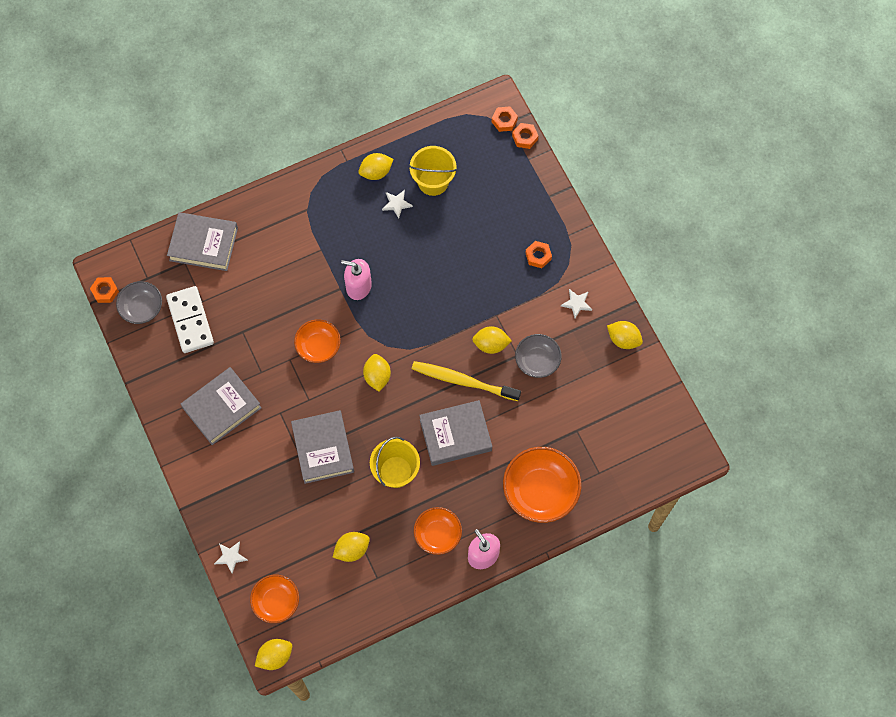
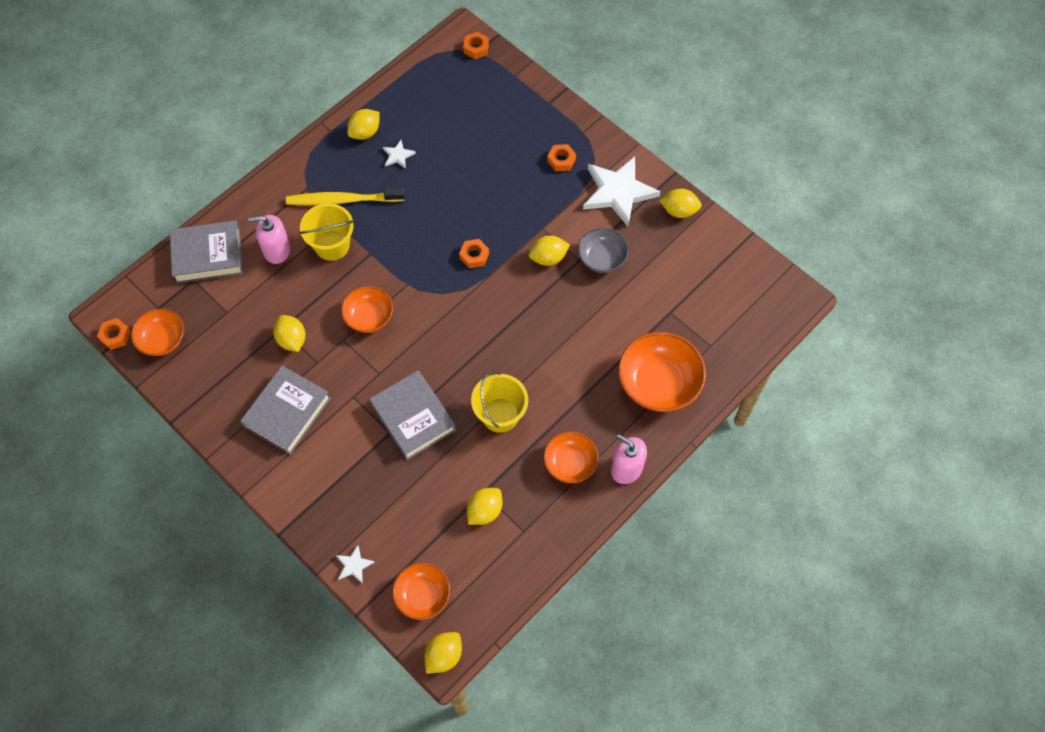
camera: 20 degrees left, 5 degrees down
grey bowl [116,281,162,324] -> orange bowl [131,309,184,356]
white domino [166,286,214,353] -> none
pink soap dispenser [341,259,372,300] -> pink soap dispenser moved to [248,215,290,264]
yellow lemon [363,354,391,391] -> yellow lemon moved to [273,315,305,352]
yellow bucket [409,146,457,196] -> yellow bucket moved to [299,203,354,261]
yellow toothbrush [412,361,521,401] -> yellow toothbrush moved to [286,187,405,205]
grey book [419,400,492,466] -> none
orange nut [512,123,538,149] -> orange nut moved to [459,239,489,268]
white star [561,289,592,318] -> white star [583,156,661,226], size x2.31

